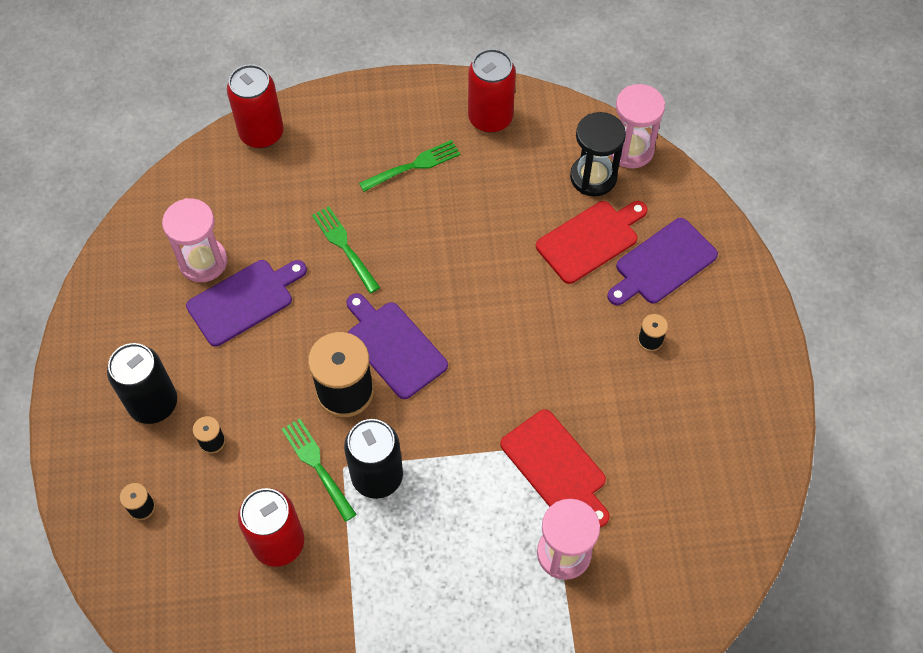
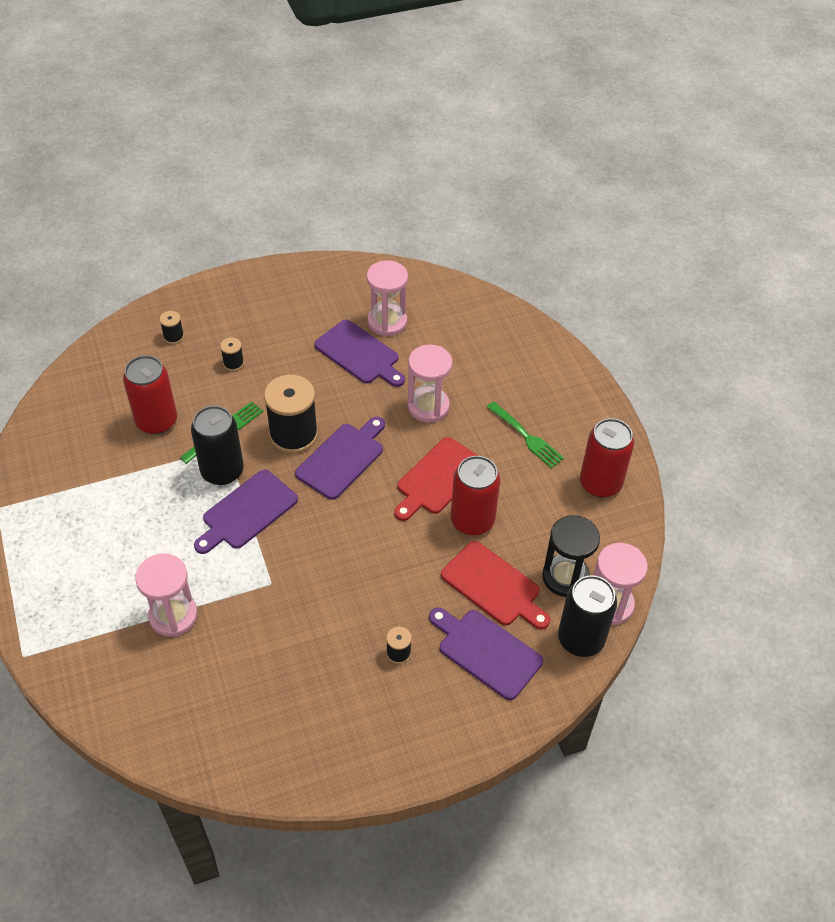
camera: 75 degrees right, 10 degrees down
black can [107,343,177,424] -> black can moved to [558,575,617,657]
red can [227,64,284,148] -> red can moved to [451,456,500,535]
green fork [312,206,380,293] -> pink hourglass [407,345,452,423]
red cutting board [500,409,610,527] -> red cutting board moved to [394,437,479,521]
none -> purple cutting board [194,470,298,554]

